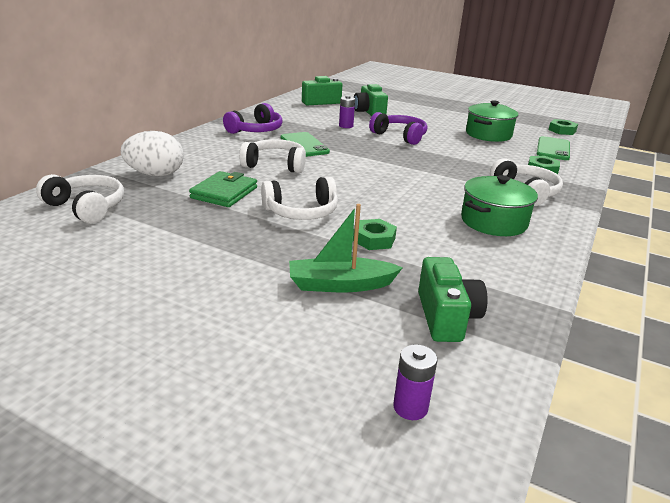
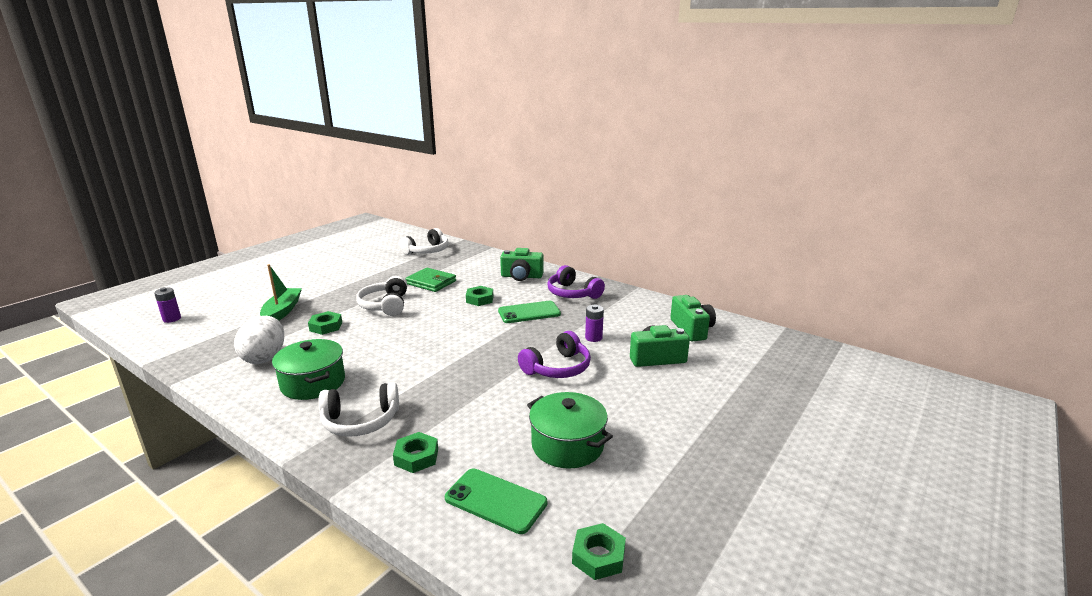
camera: 100 degrees right, 5 degrees down
white egg [121,131,184,176] -> white egg moved to [234,316,284,364]
white headphones [239,139,306,173] -> green nut [466,286,494,306]
green camera [418,257,488,342] -> green camera moved to [500,248,544,281]

